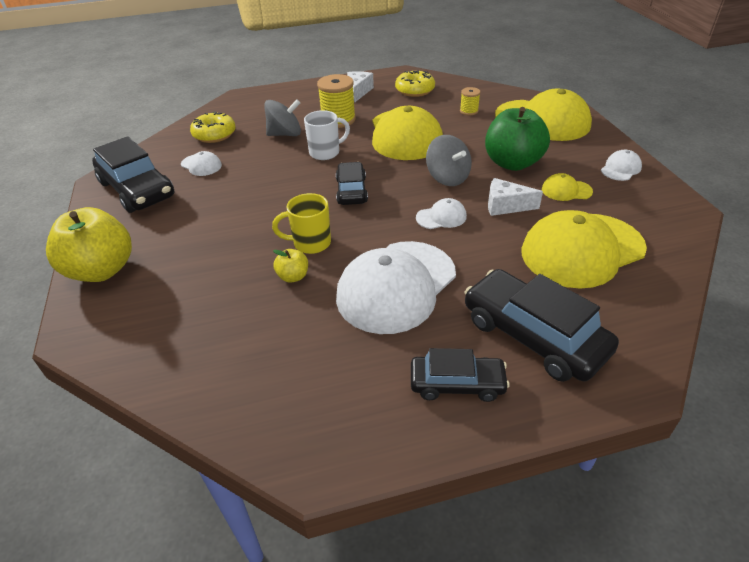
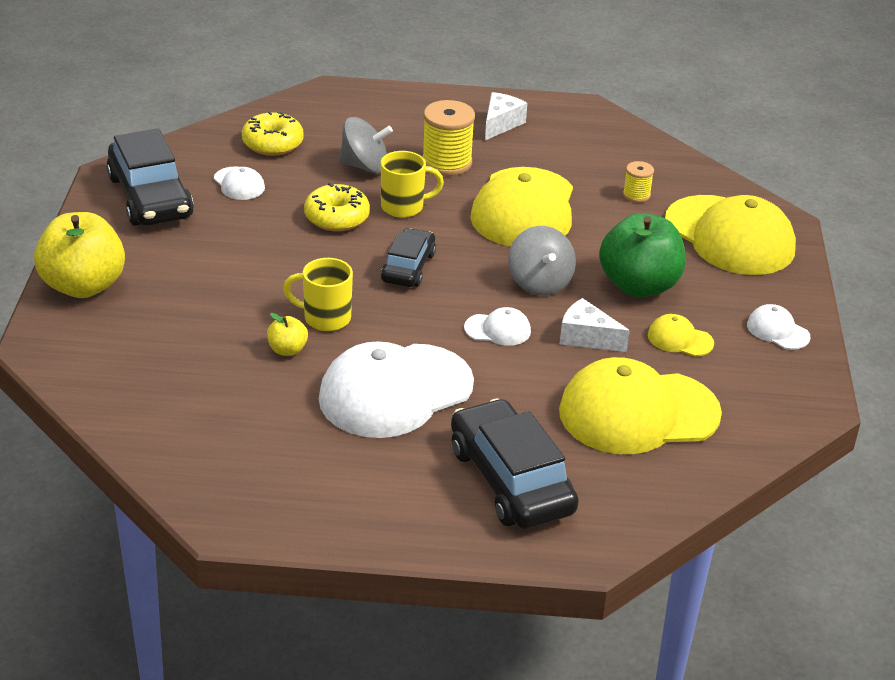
camera: 15 degrees right, 5 degrees down
white mug [304,110,350,160] -> yellow mug [381,151,444,218]
yellow donut [395,70,435,97] -> yellow donut moved to [304,183,370,231]
black car [411,348,510,402] -> none
white cap [601,150,642,181] -> white cap turned 105 degrees counterclockwise [747,304,811,350]

